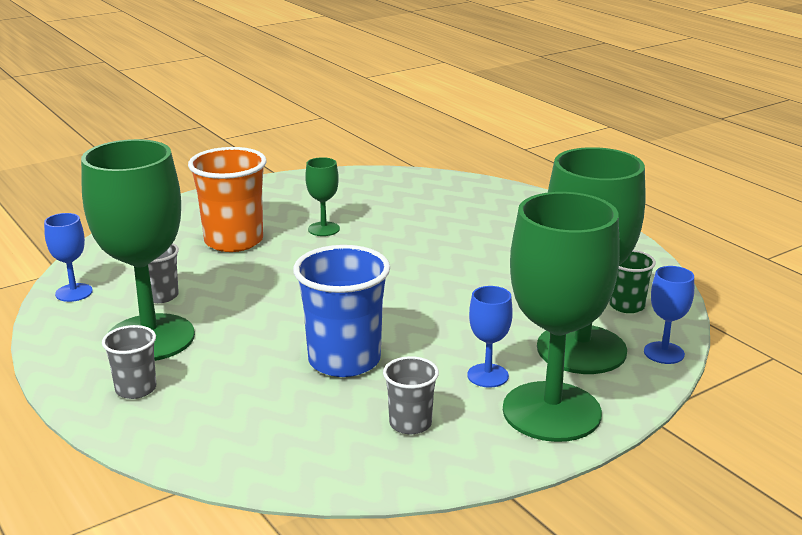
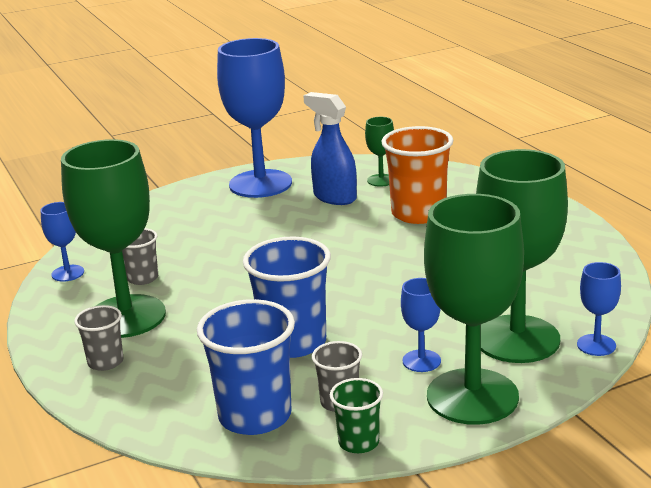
camera: 10 degrees right, 0 degrees up
orange cup [188,147,267,252] -> orange cup moved to [381,126,453,224]
green goblet [305,157,340,236] -> green goblet moved to [365,117,394,187]
green cup [609,250,656,313] -> green cup moved to [330,378,383,453]
none -> blue cup [197,299,295,435]
none -> blue goblet [217,38,292,198]
none -> blue spray bottle [303,92,357,205]

